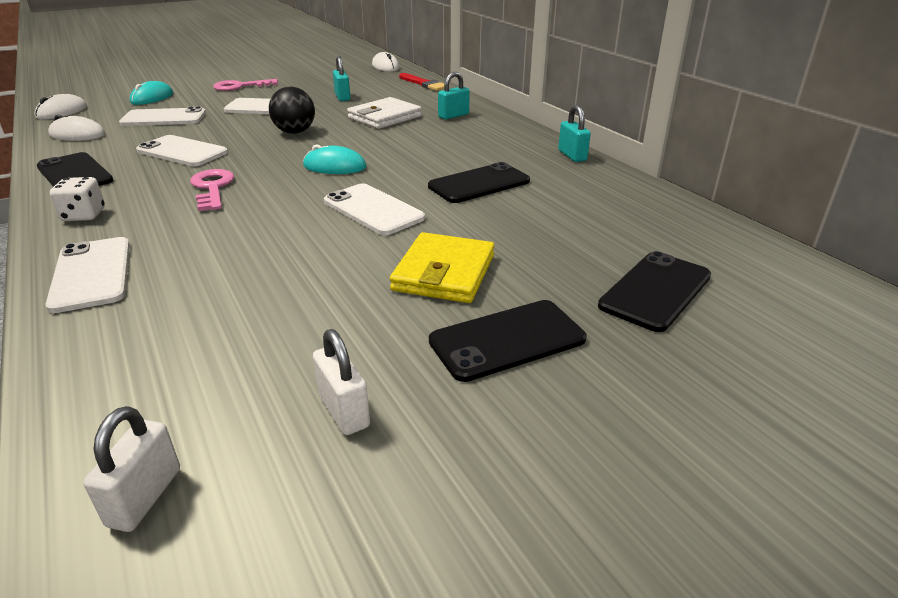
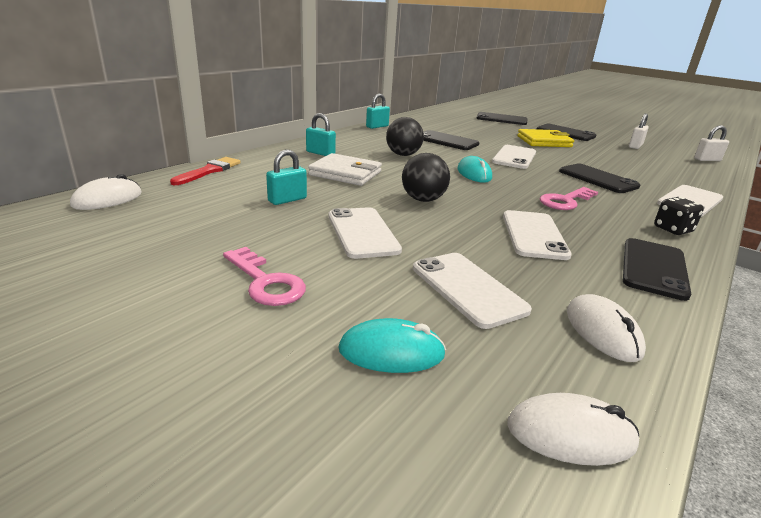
camera: 115 degrees left, 5 degrees down
white dice [50,177,105,221] -> black dice [654,197,704,235]
none -> black ball [386,117,424,156]
none -> black phone [559,163,640,193]

